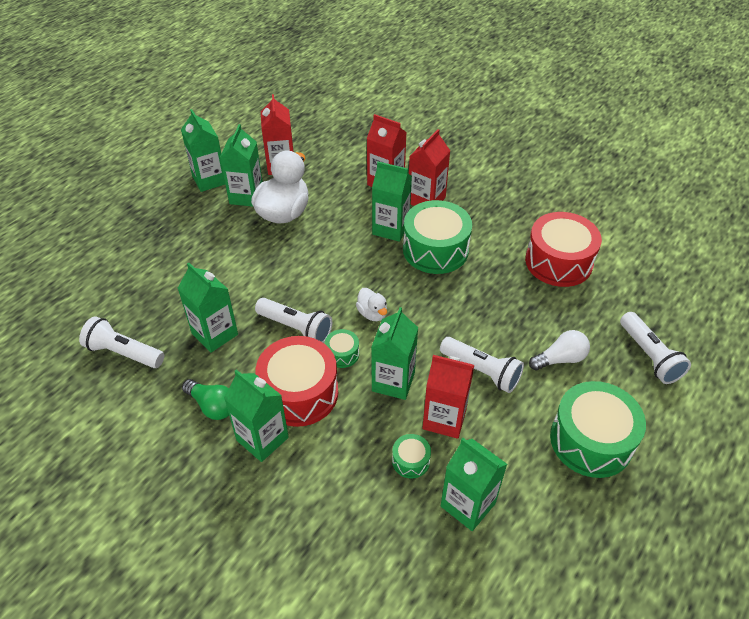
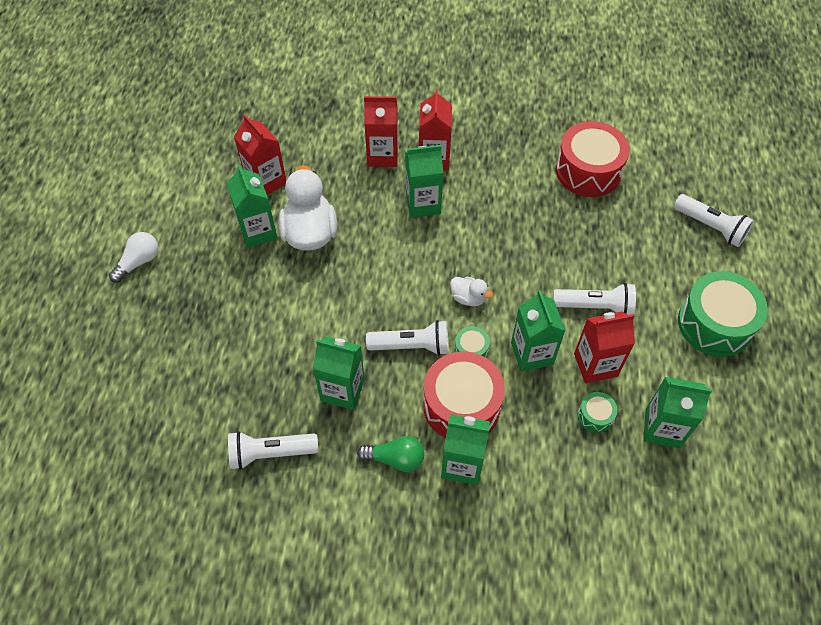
camera: 30 degrees left, 10 degrees up
green carton [181,109,225,192] -> none
green drum [403,200,472,274] -> none
white light bulb [529,330,590,370] -> white light bulb moved to [109,232,158,283]

